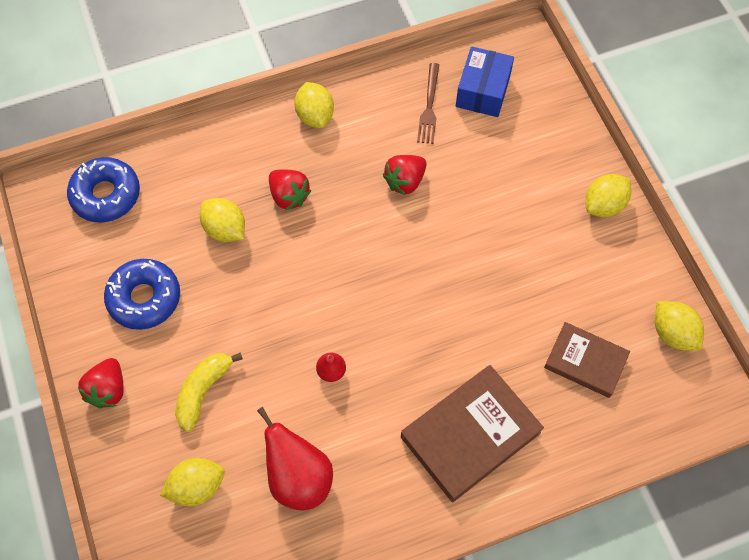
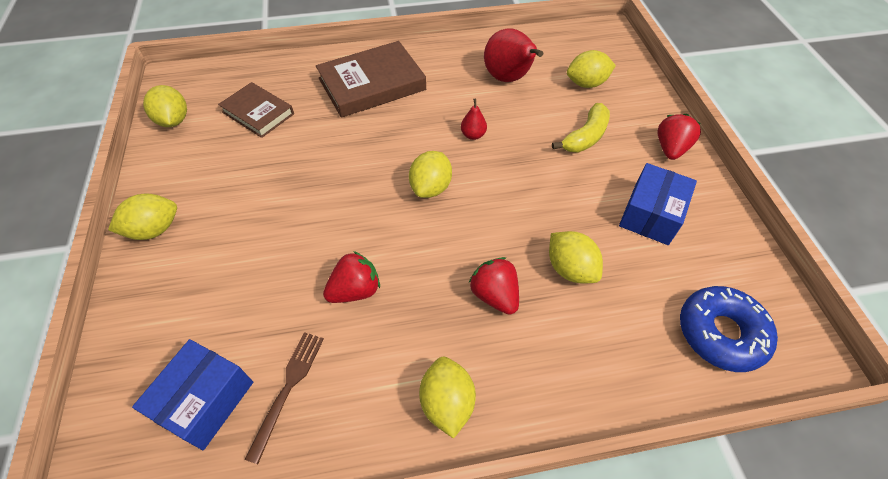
camera: 170 degrees left, 10 degrees down
blue donut [104,259,180,330] -> blue box [619,163,697,245]
none -> yellow lemon [409,151,452,198]

